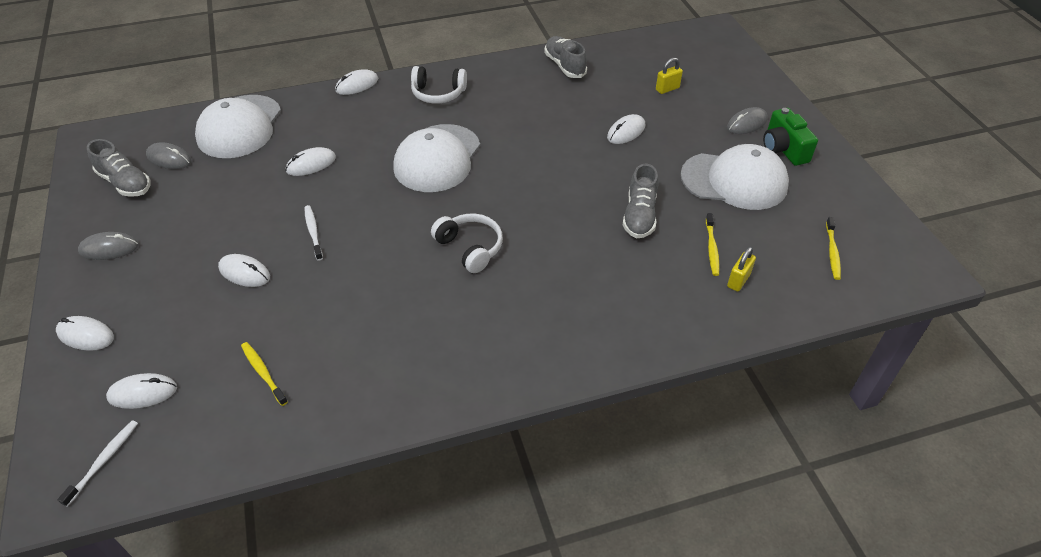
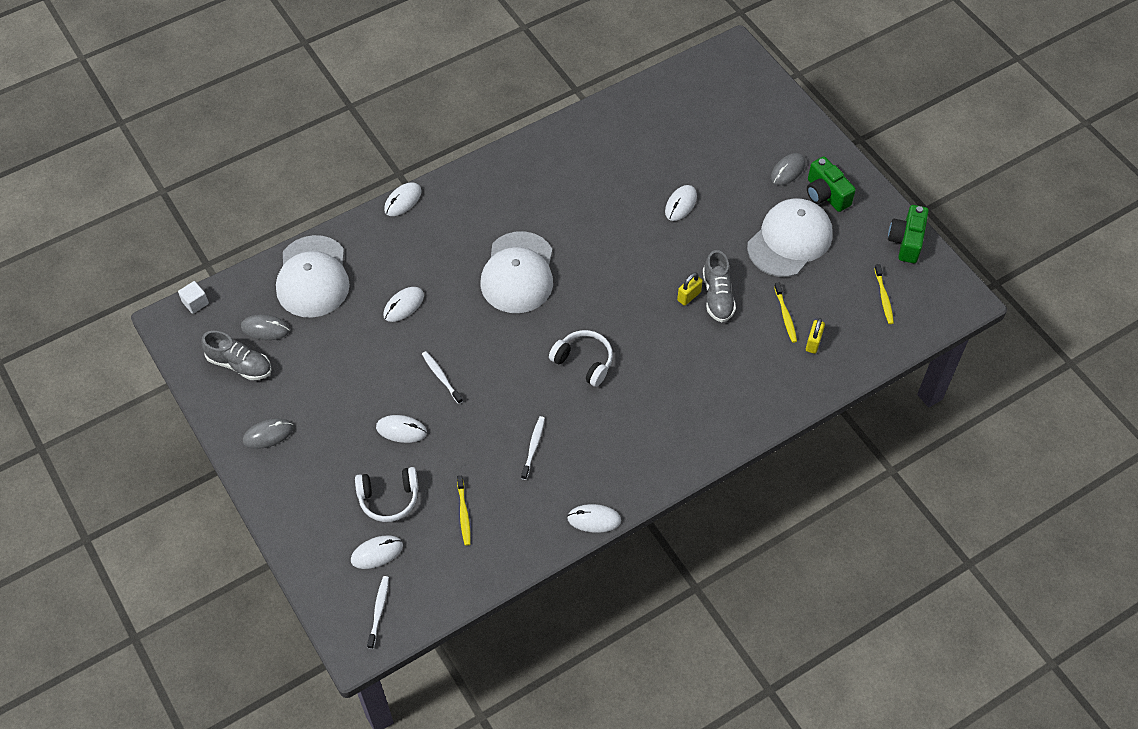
camera: 15 degrees left, 10 degrees up
white mouse [56,316,114,351] -> white mouse moved to [567,504,621,533]
yellow toothbrush [241,342,288,406] -> yellow toothbrush turned 135 degrees counterclockwise [457,475,471,546]
white headphones [411,66,467,104] -> white headphones moved to [355,467,419,522]
grey shoe [544,36,587,78] -> none
yellow padlock [656,57,683,94] -> yellow padlock moved to [677,272,703,306]
white cap [681,144,789,210] -> white cap turned 45 degrees counterclockwise [747,198,833,277]
none -> white cube [178,281,209,314]
none -> white toothbrush [521,416,545,480]
none -> green camera [888,205,929,263]

